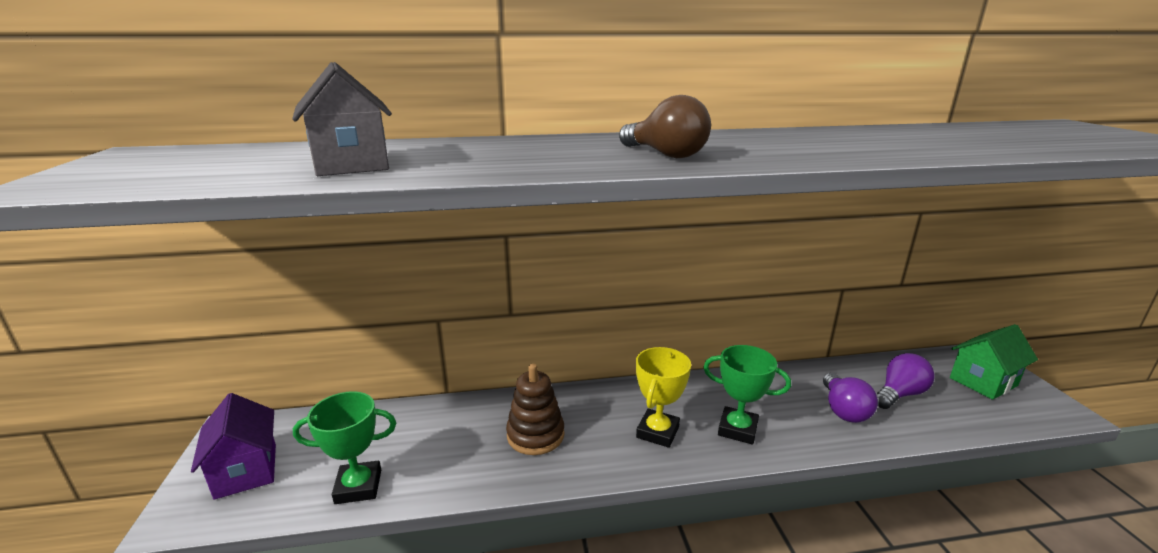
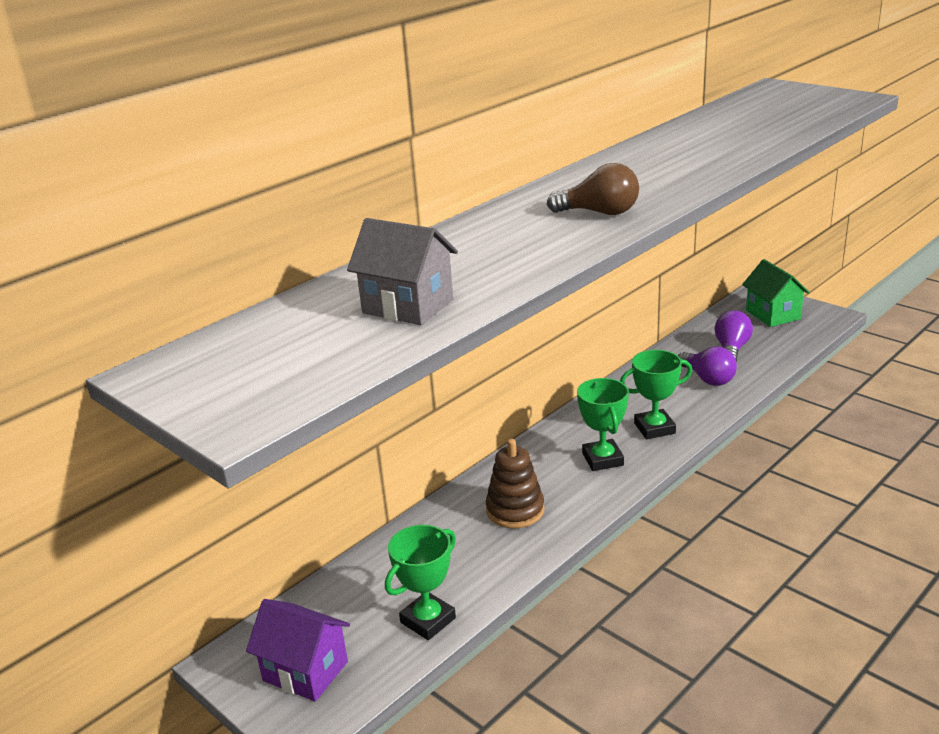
camera: 35 degrees left, 5 degrees up
yellow trophy [636,347,691,448] -> green trophy [577,378,629,471]
green house [950,324,1038,400] -> green house turned 45 degrees counterclockwise [742,259,810,327]

